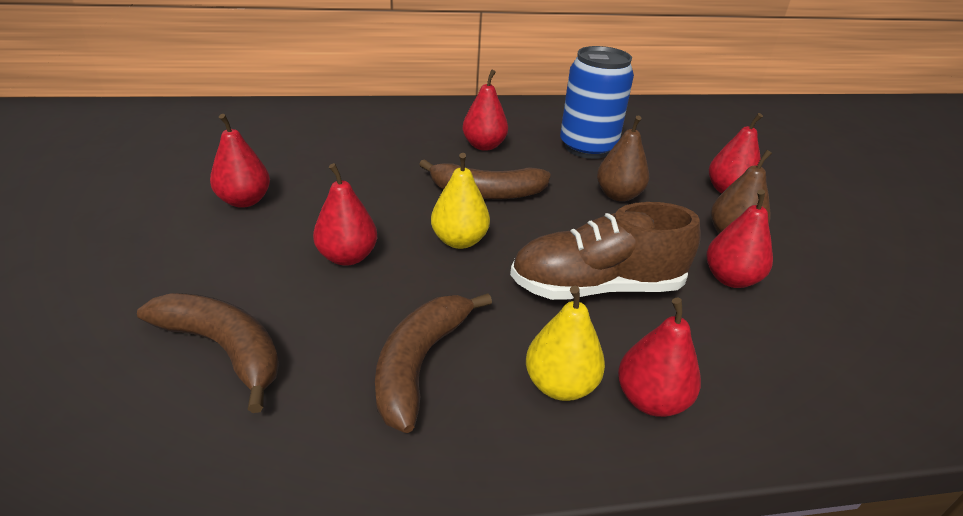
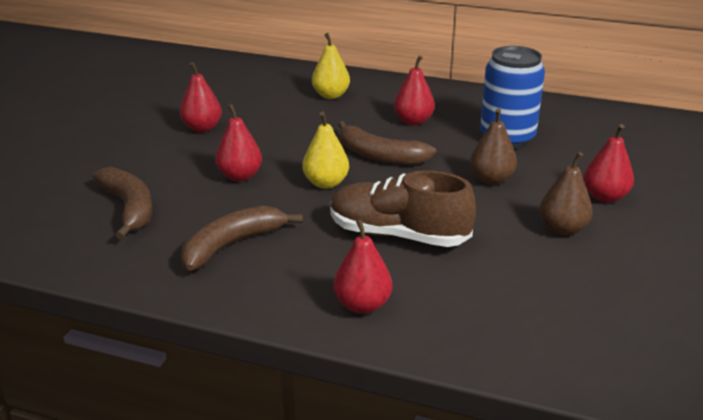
camera: 30 degrees right, 5 degrees down
yellow pear [526,286,605,401] -> yellow pear moved to [312,33,350,99]
red pear [707,189,773,288] -> none

